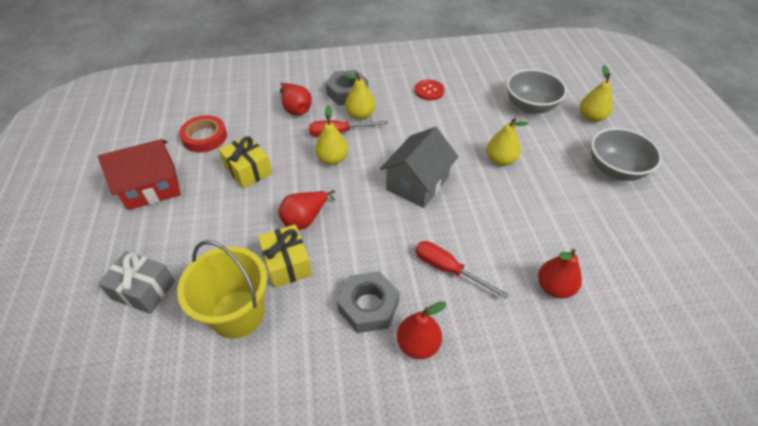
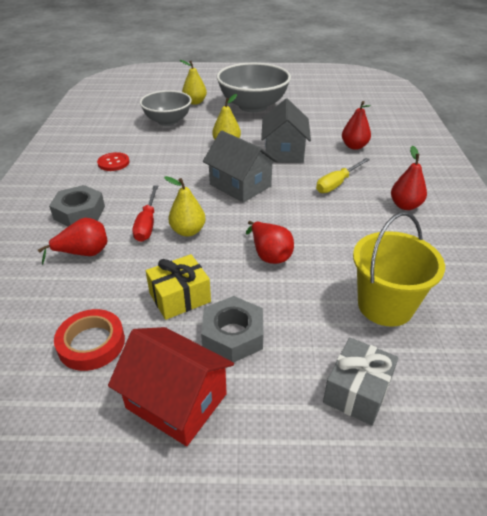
camera: 80 degrees left, 10 degrees down
red house [98,139,181,210] -> red house turned 45 degrees counterclockwise [108,327,234,446]
yellow gift [258,224,312,288] -> none
grey nut [337,271,400,333] -> grey nut moved to [201,296,264,362]
yellow pear [343,72,375,120] -> none
red screwdriver [415,241,509,299] -> yellow screwdriver [316,158,370,193]
grey bowl [591,128,662,181] -> grey bowl [217,63,291,112], size x1.50
none -> grey house [261,98,311,163]

